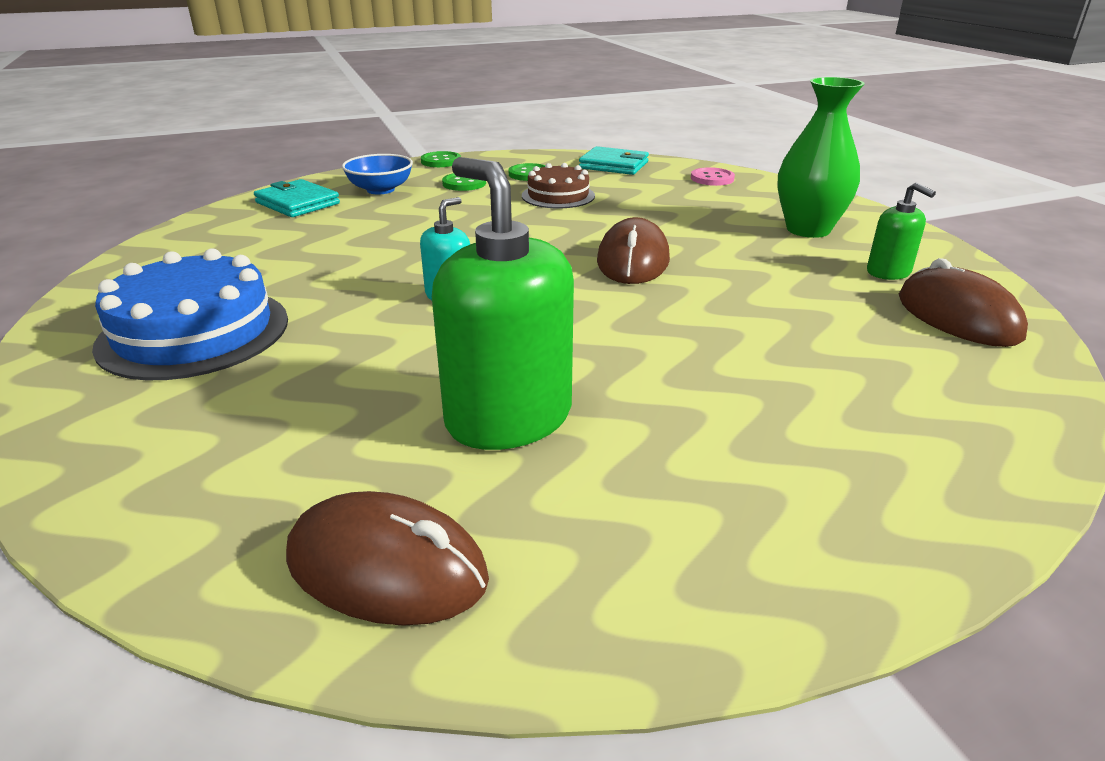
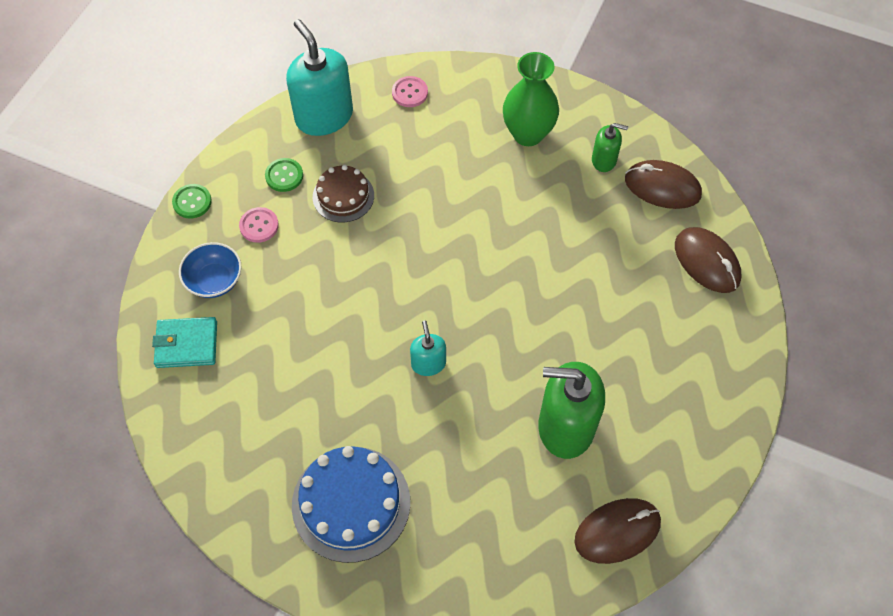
camera: 45 degrees left, 30 degrees up
green button [442,173,486,191] -> pink button [239,207,279,243]
turquoise wallet [579,146,649,175] -> turquoise soap dispenser [286,19,353,136]
brown mouse [597,217,670,284] -> brown mouse moved to [675,227,741,293]

